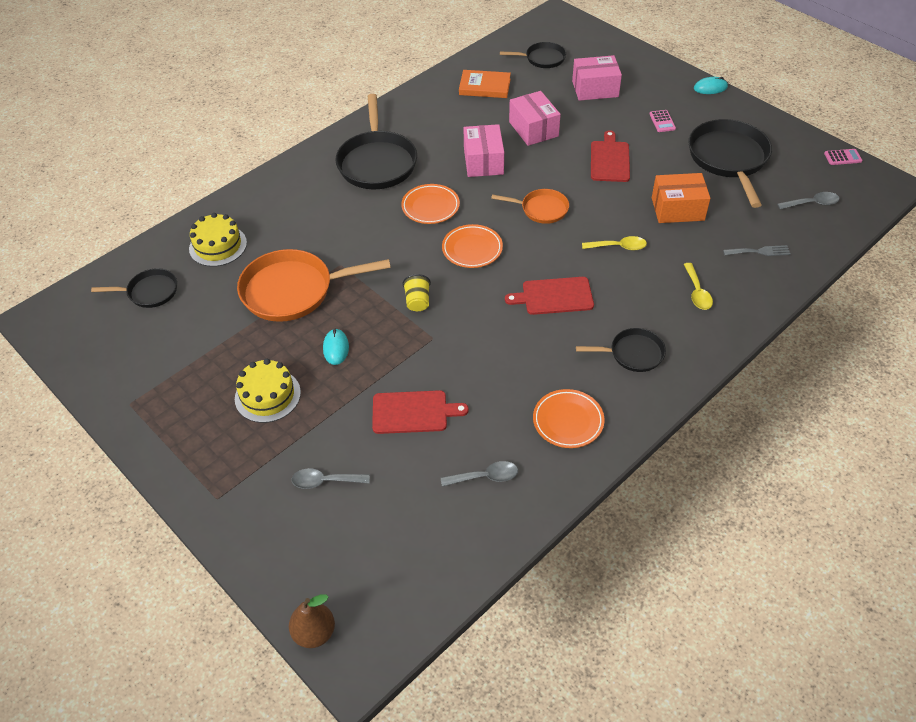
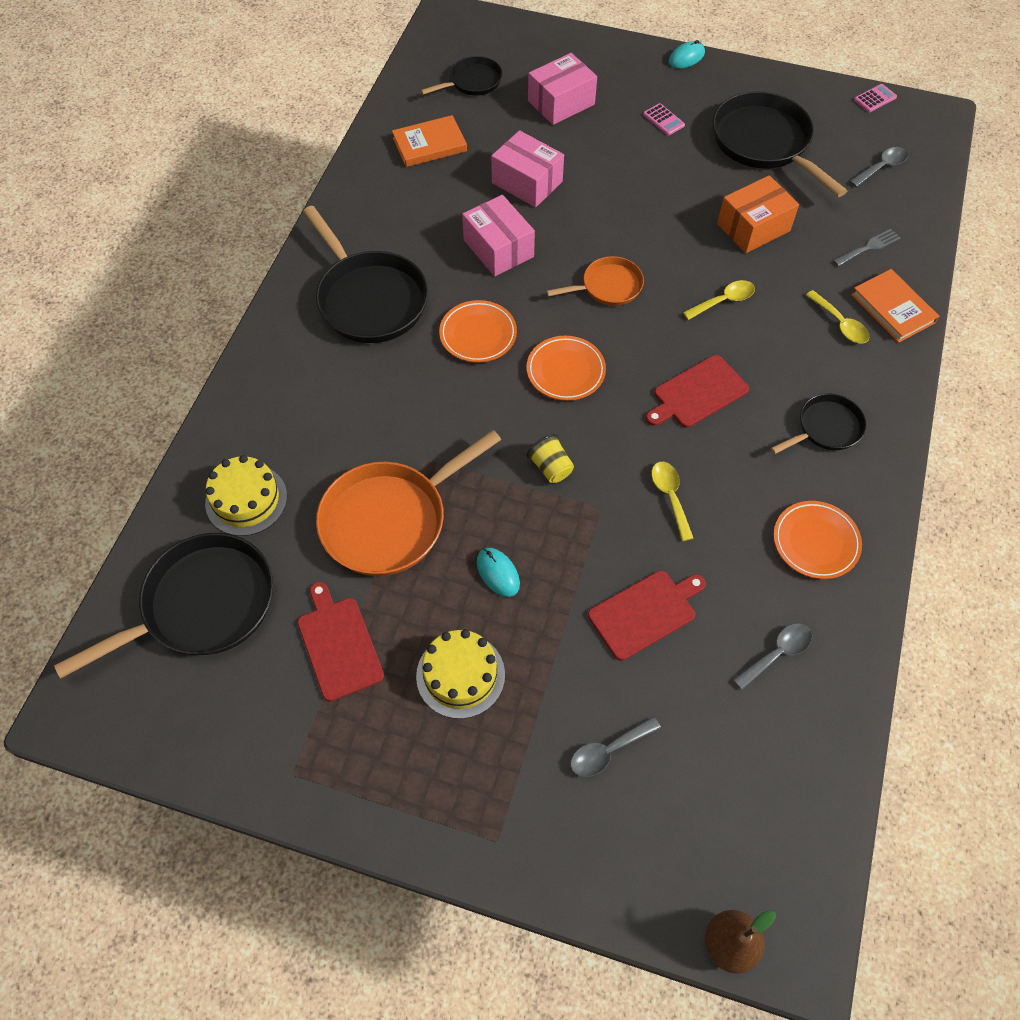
camera: 30 degrees left, 10 degrees up
black pan [91,268,177,308] -> black pan [54,533,273,679], size x1.82
red cutting board [591,130,630,182] -> red cutting board moved to [297,582,384,702]
none -> yellow spoon [651,462,694,541]
none -> orange book [851,269,939,343]

